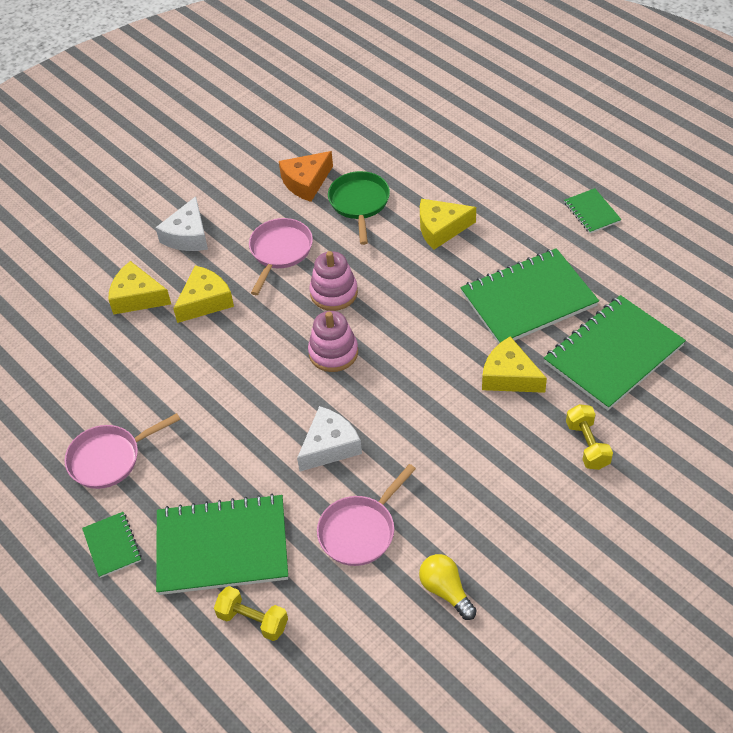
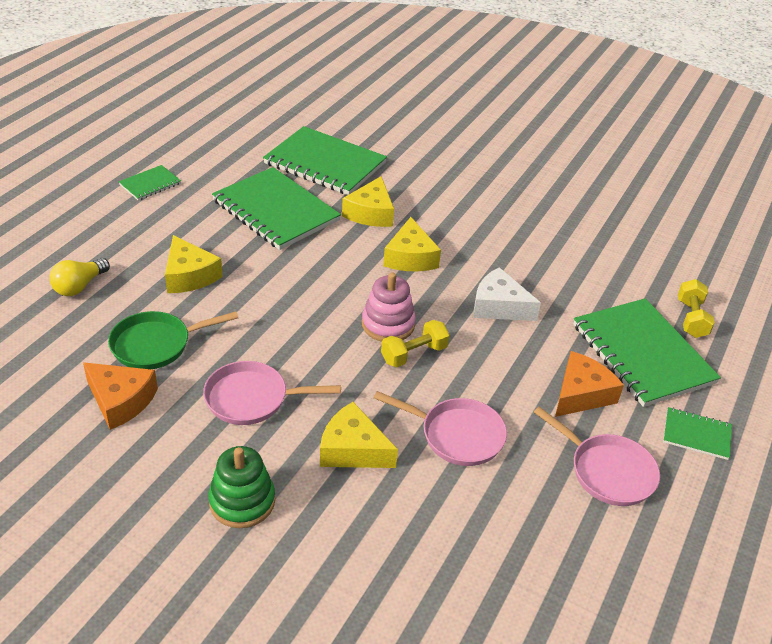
camera: 115 degrees left, 10 degrees down
green notebook [82,512,142,578] -> green notebook turned 60 degrees clockwise [663,407,732,460]
yellow cheese [108,261,171,315] -> yellow cheese moved to [383,217,441,271]
white cheese [155,196,208,251] -> green stacking toy [208,446,275,528]
pink stacking toy [309,251,358,311] -> none
pink pan [317,464,416,566] -> pink pan moved to [374,391,507,466]
yellow light bulb [419,554,477,620] -> yellow light bulb moved to [49,258,110,296]
yellow dumbbell [566,404,613,470] -> yellow dumbbell moved to [381,320,450,367]
none -> orange cheese [555,351,624,417]

